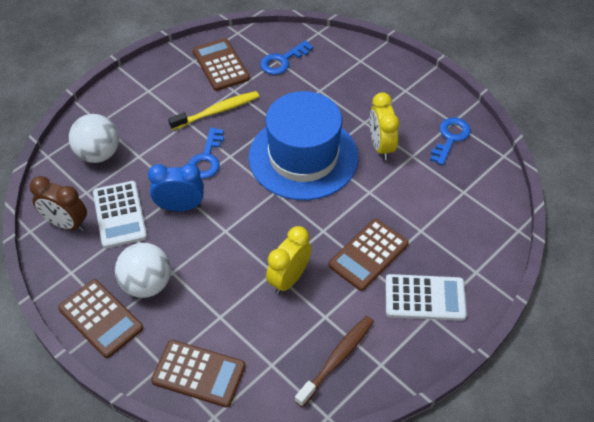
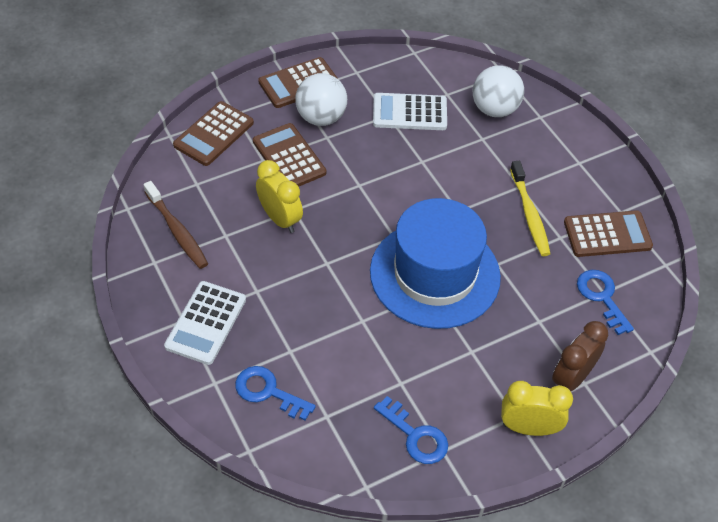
camera: 105 degrees right, 0 degrees up
brown clock [30,176,87,231] -> brown clock moved to [552,321,608,391]
blue clock [148,164,204,211] -> none
blue key [188,127,224,179] -> blue key moved to [235,366,316,421]
brown calculator [328,219,409,291] -> brown calculator moved to [253,123,326,186]
yellow clock [370,92,399,160] -> yellow clock moved to [501,381,573,436]

